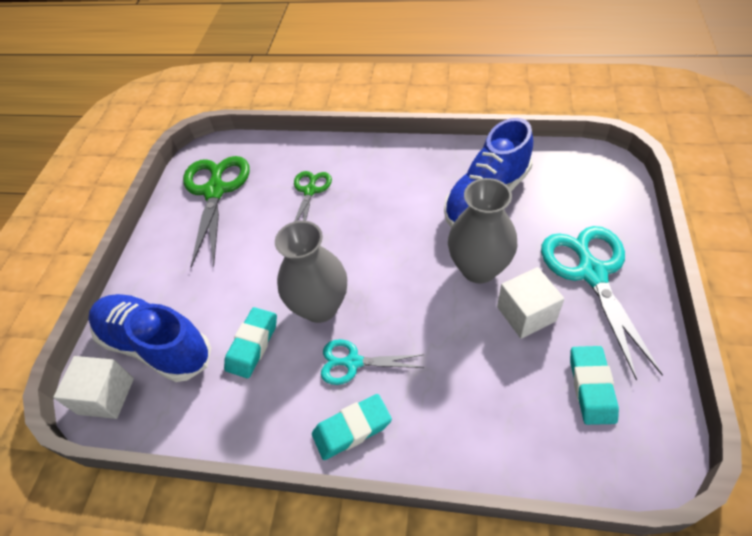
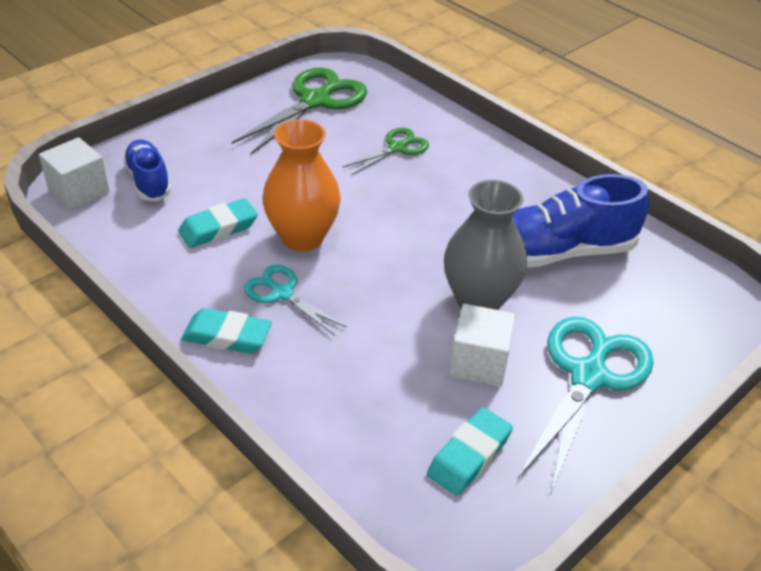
camera: 30 degrees right, 10 degrees down
blue shoe [88,294,211,382] -> blue shoe [123,139,171,201], size x0.61
grey vase [275,221,347,323] -> orange vase [262,119,341,251]

